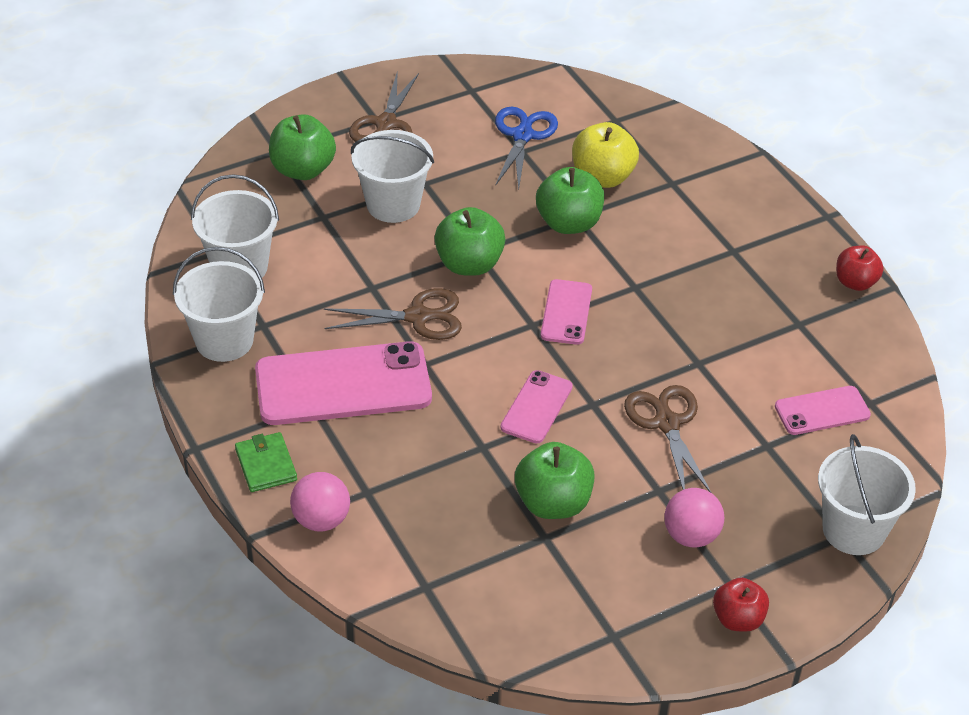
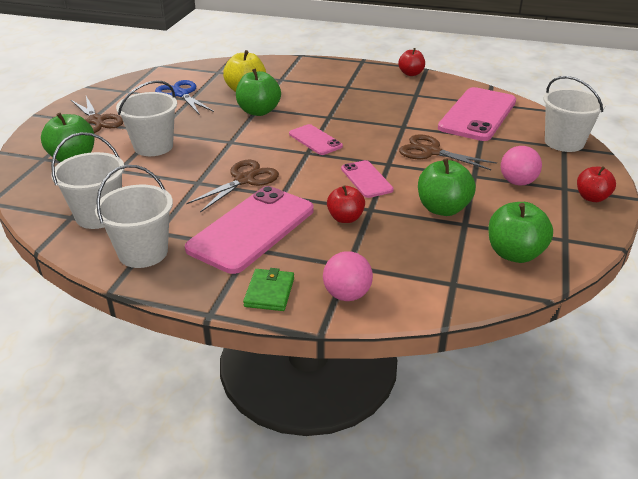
camera: 45 degrees left, 10 degrees down
green wallet [235,432,297,492] -> green wallet turned 75 degrees clockwise [243,268,294,311]
green apple [434,207,505,276] -> green apple moved to [488,202,553,263]
pink phone [775,386,871,435] -> pink phone [438,87,516,141], size x1.93
none -> red apple [327,185,365,223]

